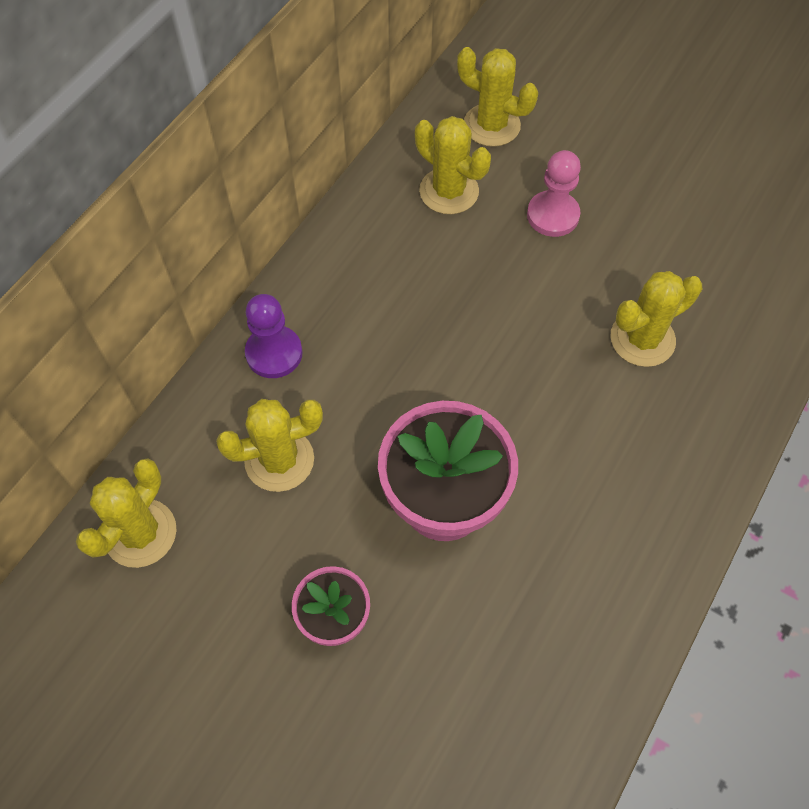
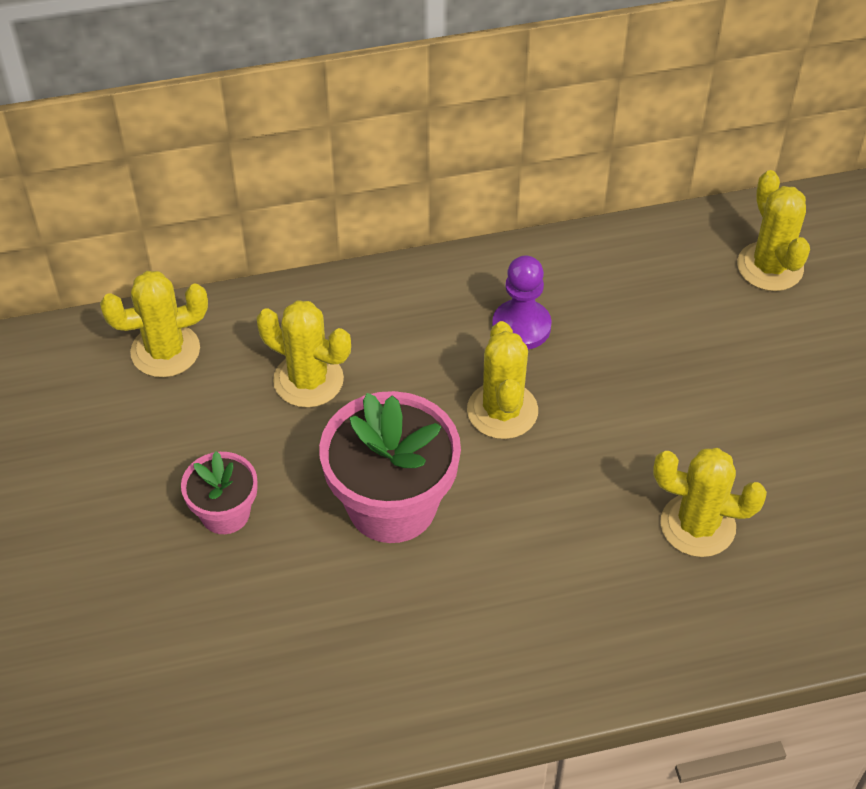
camera: 45 degrees right, 10 degrees down
purple pawn [245,294,302,378] -> purple pawn moved to [492,255,552,350]
yellow cactus [415,116,491,214] -> yellow cactus moved to [467,321,538,439]
pink pawn [527,150,581,237] -> none

